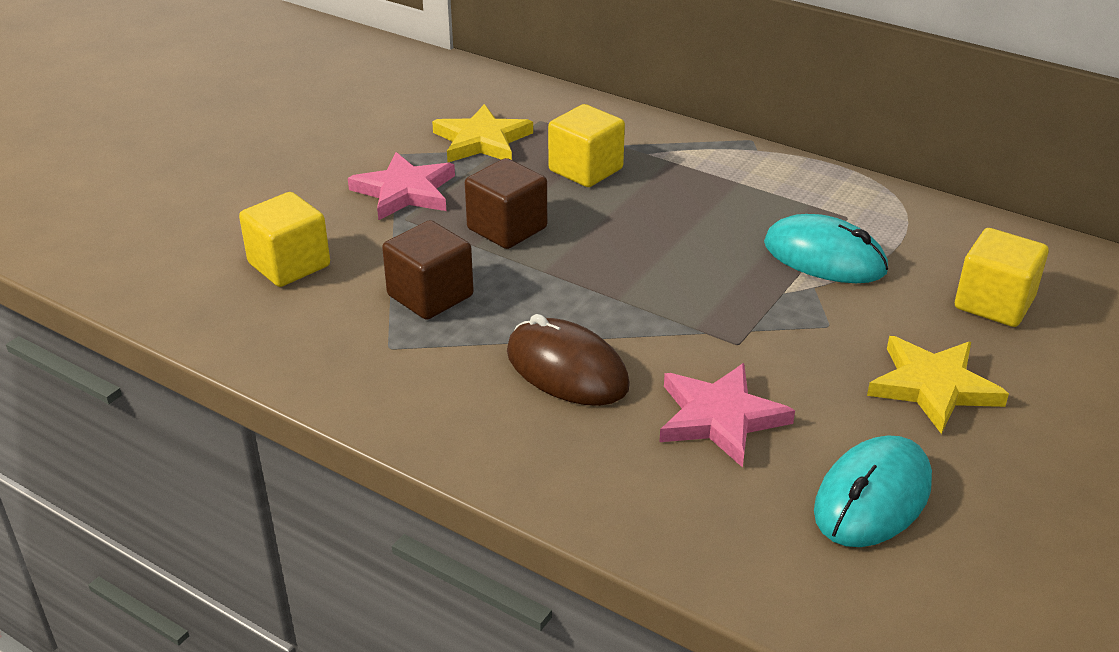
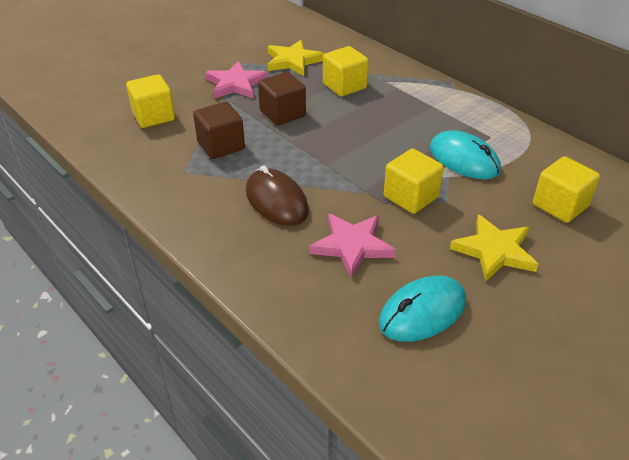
camera: 15 degrees right, 5 degrees up
none -> yellow cube [384,149,444,214]

